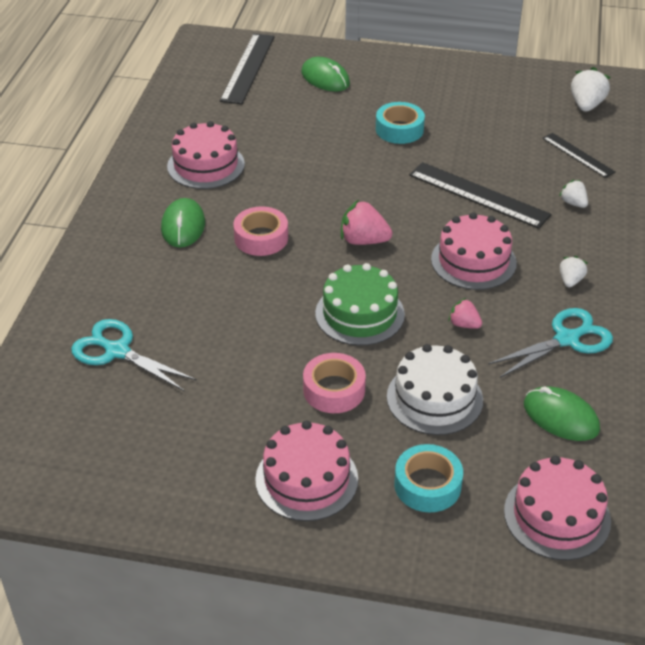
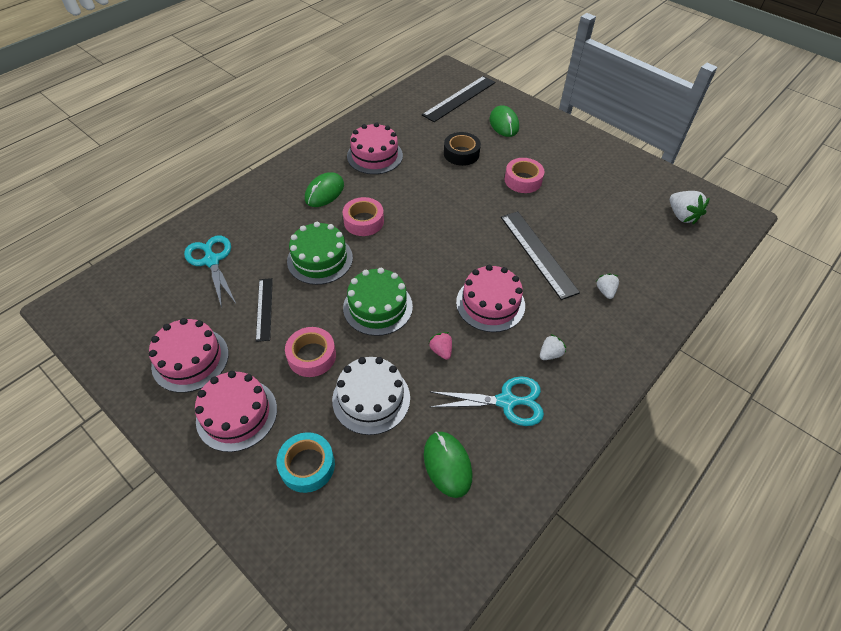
camera: 30 degrees right, 10 degrees up
pink strawberry [341,200,392,245] -> none
turquoise tape [376,102,425,144] -> pink tape [505,158,544,193]
pink cake [504,455,611,560] -> pink cake moved to [149,318,229,393]
black ruler [542,133,616,178] -> black ruler moved to [256,278,273,342]
white strawberry [571,67,610,112] -> white strawberry turned 105 degrees clockwise [670,191,710,224]
none -> green cake [287,222,353,285]
none -> black tape [444,132,481,166]

